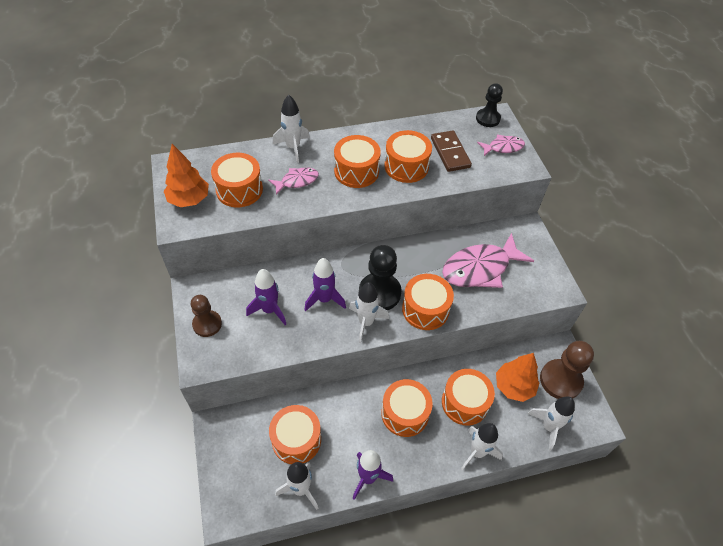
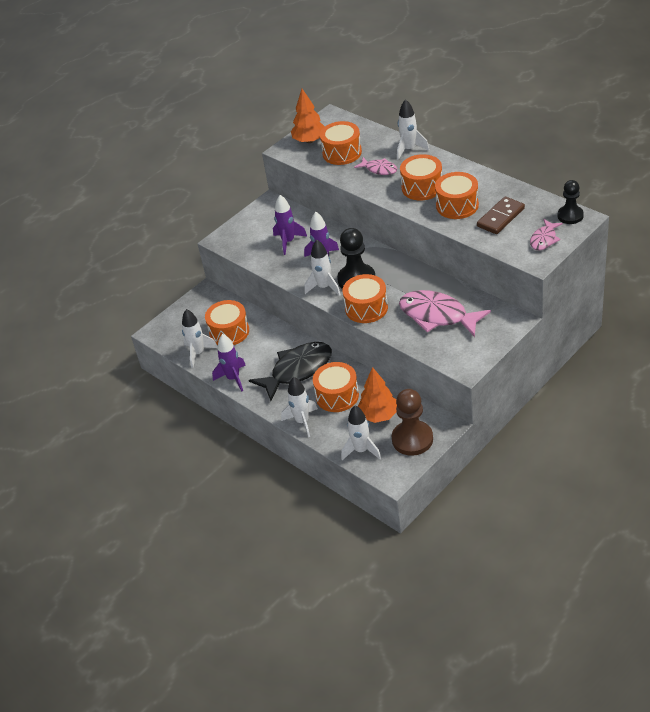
camera: 65 degrees right, 10 degrees down
brown pawn [191,295,222,337] -> none
orange drum [381,379,433,437] -> black fish [249,342,332,401]
pink fish [477,135,525,156] -> pink fish turned 75 degrees clockwise [530,219,563,250]

